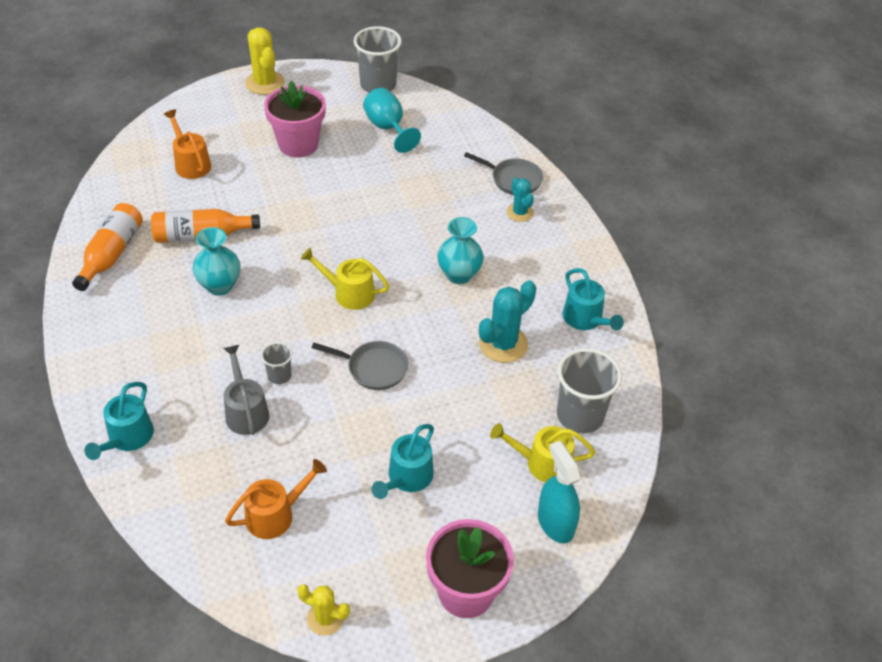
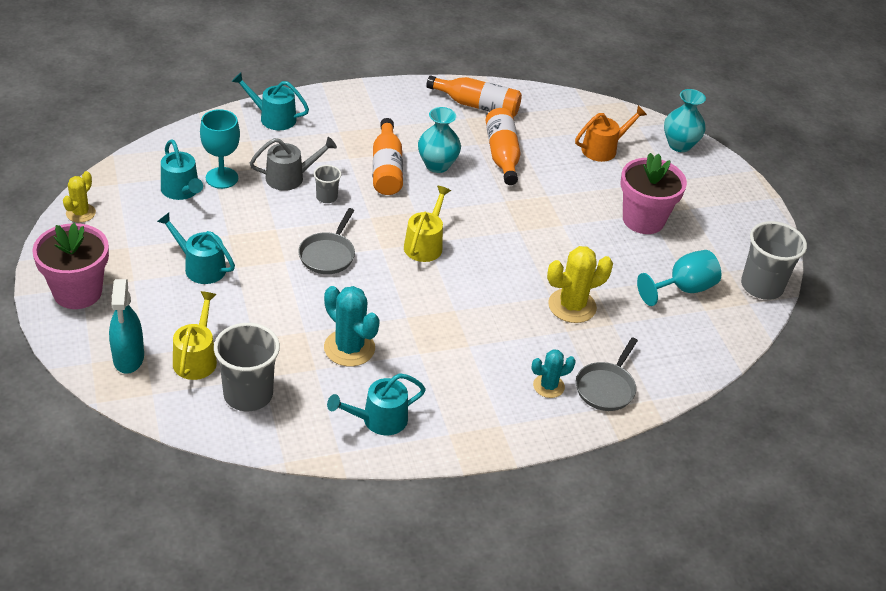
camera: 90 degrees right, 5 degrees down
orange watering can [225,459,327,539] -> turquoise watering can [161,139,203,200]
yellow cactus [245,28,285,95] -> yellow cactus moved to [547,246,613,323]
turquoise vase [437,217,484,284] -> turquoise vase moved to [664,89,706,152]
turquoise spray bottle [538,441,581,543] -> turquoise spray bottle turned 105 degrees clockwise [109,279,144,374]
none -> turquoise goblet [200,109,240,189]
none -> orange bottle [373,118,403,195]

